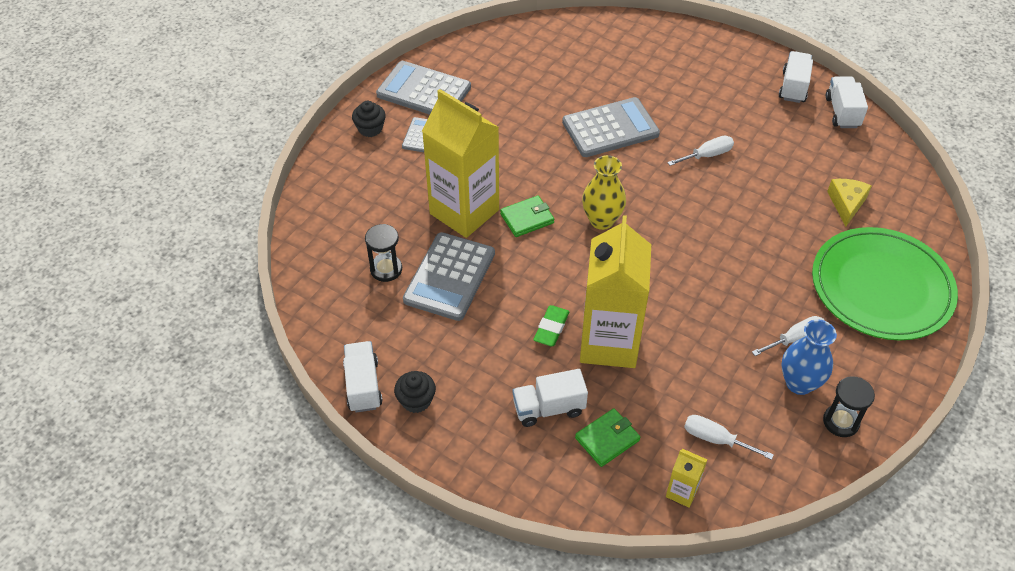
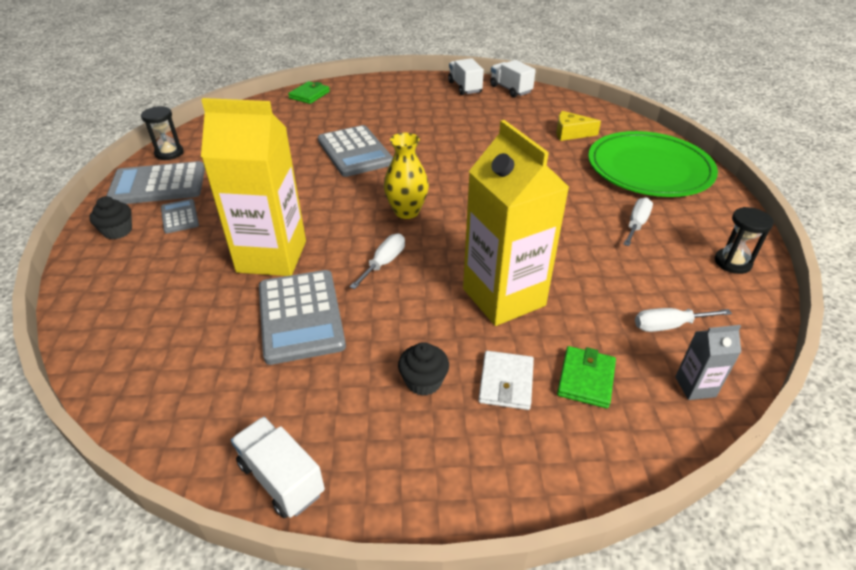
camera: 35 degrees left, 10 degrees down
black hourglass [365,224,402,282] -> black hourglass moved to [141,106,184,160]
black cupcake [394,371,436,413] -> black cupcake moved to [398,342,449,396]
green wallet [500,195,554,237] -> green wallet moved to [288,81,330,104]
white truck [512,369,588,427] -> white wallet [478,351,534,410]
green eraser [533,305,569,346] -> none
grey calculator [562,97,660,157] -> grey calculator turned 120 degrees clockwise [318,125,393,177]
yellow carton [666,449,707,508] -> grey carton [675,325,741,400]
white screwdriver [667,136,734,166] -> white screwdriver moved to [350,233,405,289]
blue vase [782,319,837,395] -> none
yellow cheese [827,179,872,227] -> yellow cheese turned 60 degrees counterclockwise [556,111,601,141]

